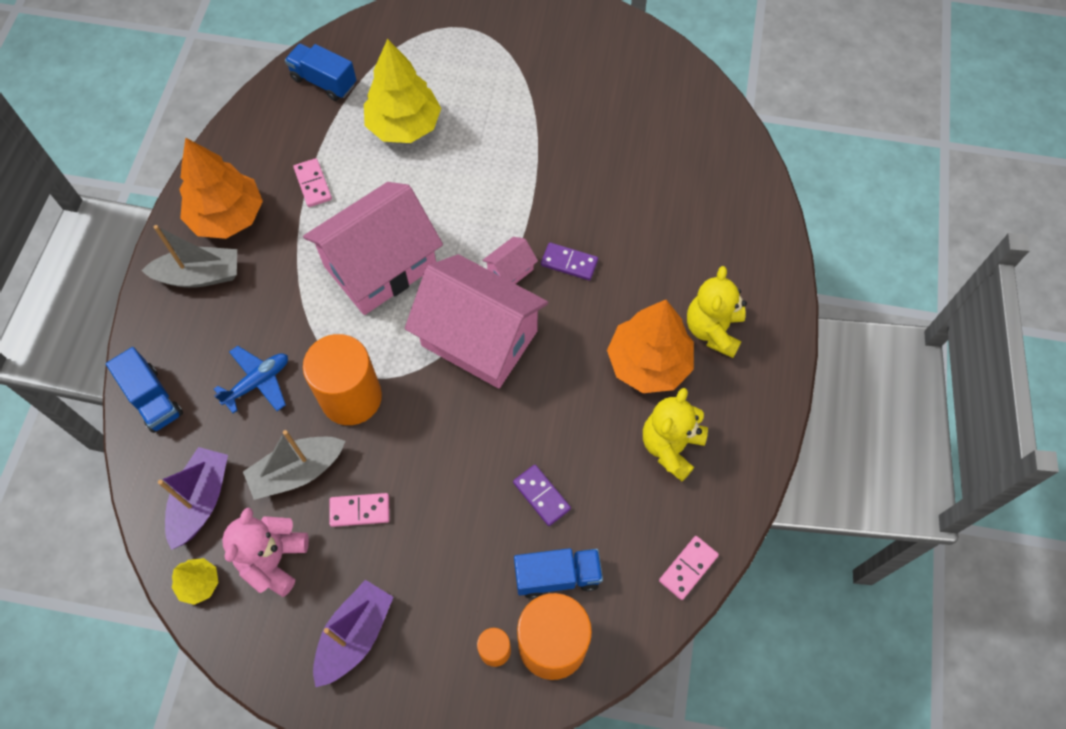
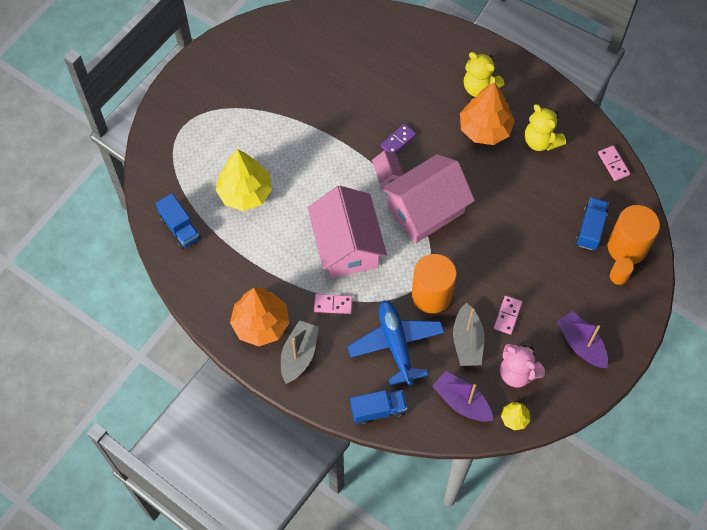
camera: 65 degrees left, 0 degrees up
blue plane [214,346,288,413] -> blue plane [347,300,444,386], size x1.69
blue truck [285,43,356,101] -> blue truck turned 90 degrees counterclockwise [156,193,201,249]
pink domino [293,158,332,207] -> pink domino moved to [314,294,353,314]
purple domino [513,465,571,526] -> none

